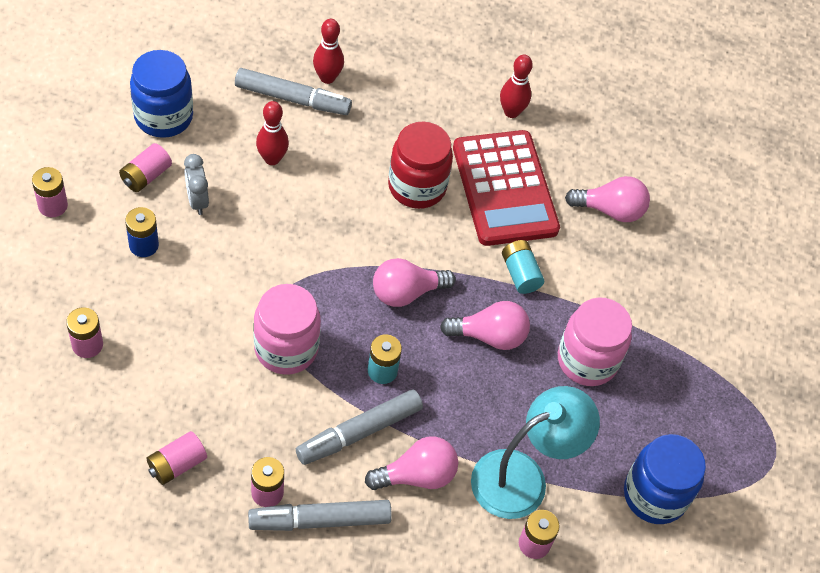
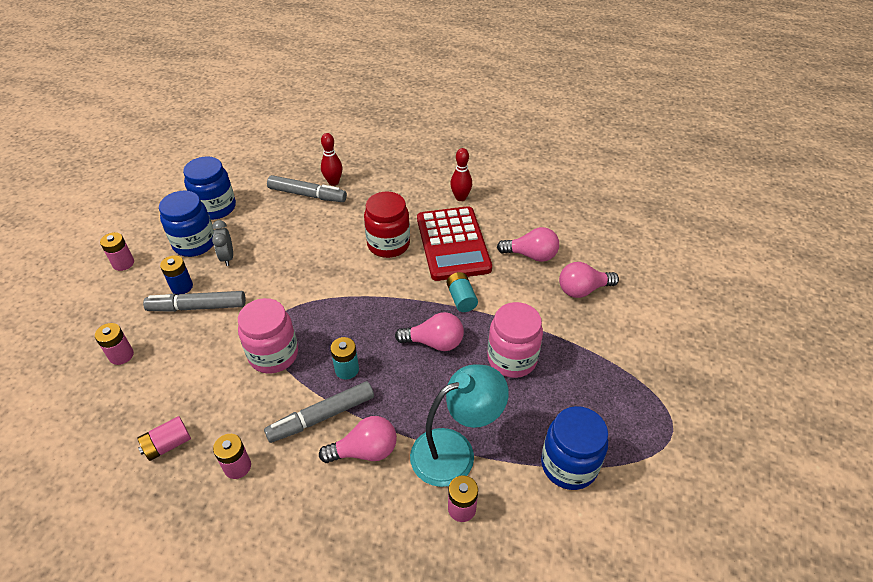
camera: 10 degrees right, 10 degrees down
pink battery [119,143,172,192] -> blue jar [159,191,214,257]
grey marker [248,500,392,531] -> grey marker moved to [143,291,246,312]
red bowling pin [256,101,289,165] -> none
pink light bulb [373,258,455,307] -> pink light bulb moved to [559,262,619,298]

